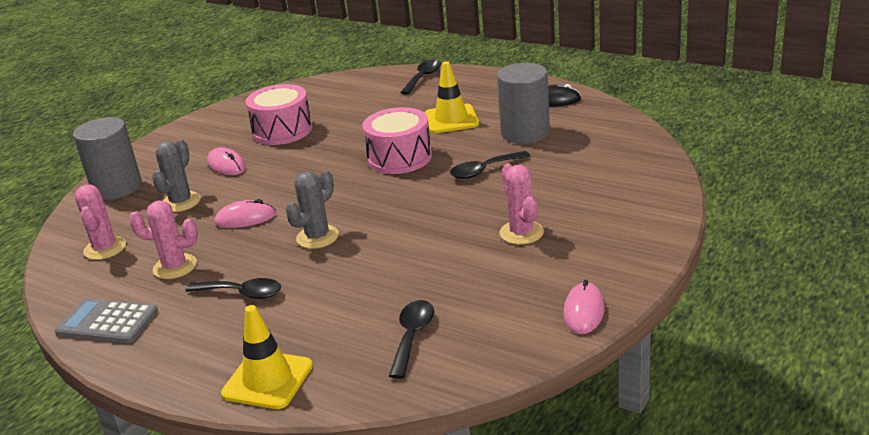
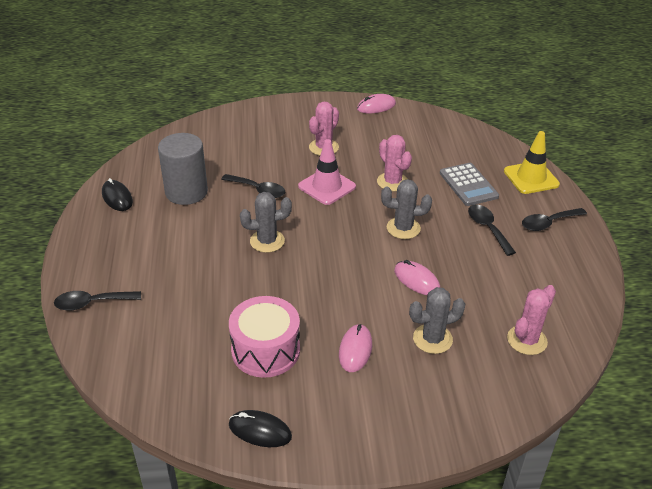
camera: 130 degrees left, 10 degrees up
grey calculator [55,298,158,343] -> grey calculator moved to [440,163,499,206]
grey cylinder [73,117,142,200] -> none
pink cactus [129,200,198,279] -> pink cactus moved to [377,135,412,191]
pink drum [362,107,432,174] -> grey cactus [240,192,292,253]
black spoon [389,300,434,379] -> black spoon moved to [522,208,587,231]
yellow traffic cone [424,61,479,133] -> none
none -> black mouse [229,410,292,447]
none -> pink traffic cone [298,139,356,205]

